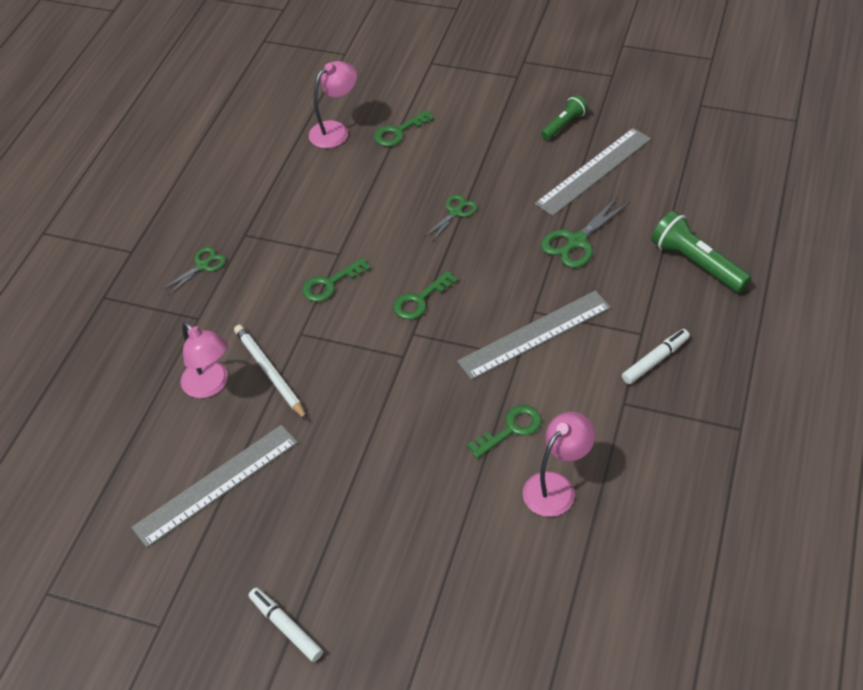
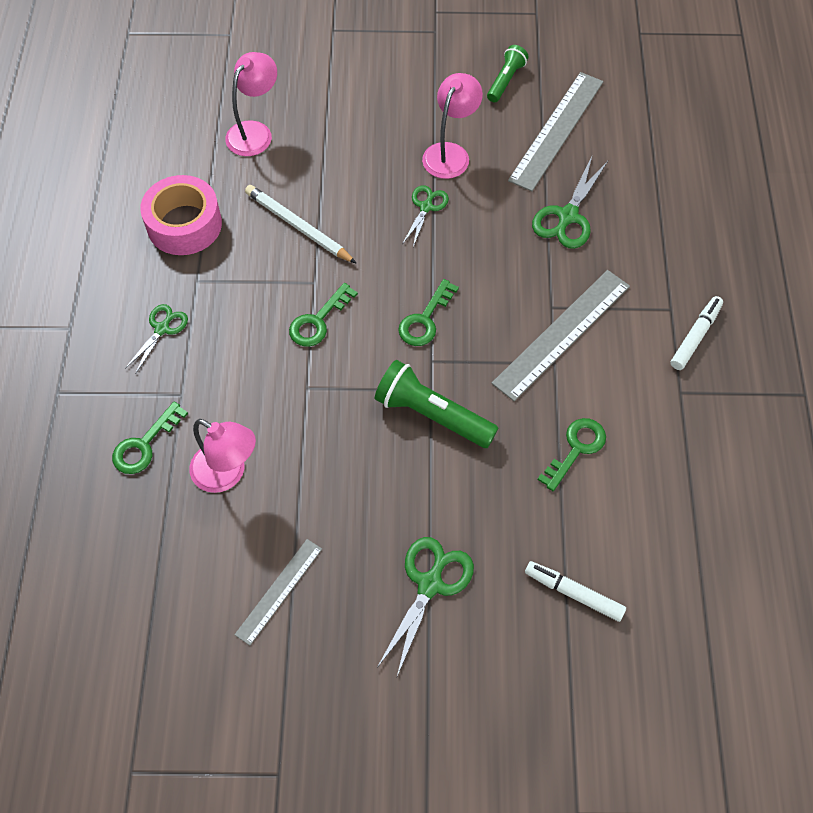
camera: 20 degrees left, 10 degrees up
grey ruler [131,425,298,548] -> grey ruler [234,539,322,646], size x0.58
white pencil [234,325,307,420] -> white pencil moved to [245,185,356,263]
white marker [249,588,323,662] -> white marker moved to [525,561,626,622]
green key [374,110,435,147] -> green key moved to [112,401,188,474]
pink lamp [523,412,595,517] -> pink lamp moved to [422,73,483,179]
green flashlight [651,211,751,293] -> green flashlight moved to [375,360,498,448]
none -> pink tape [140,175,222,255]
none -> green scissors [378,537,474,676]

